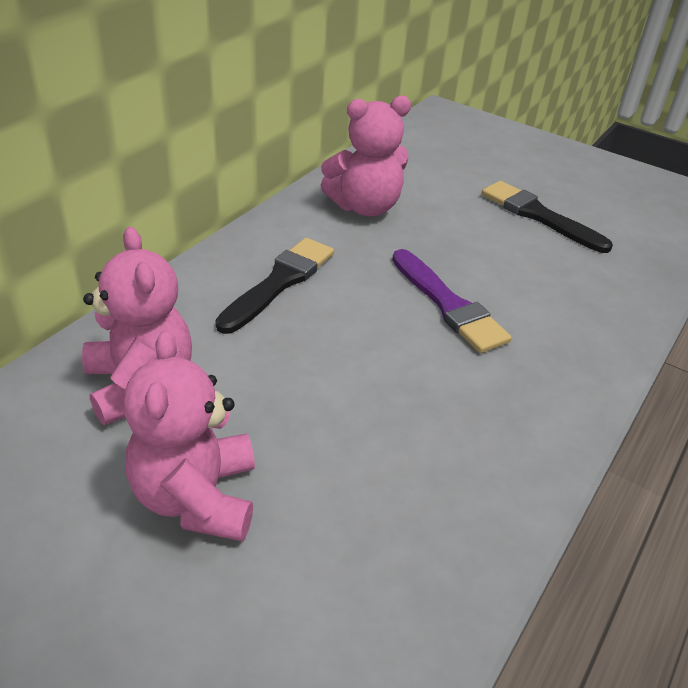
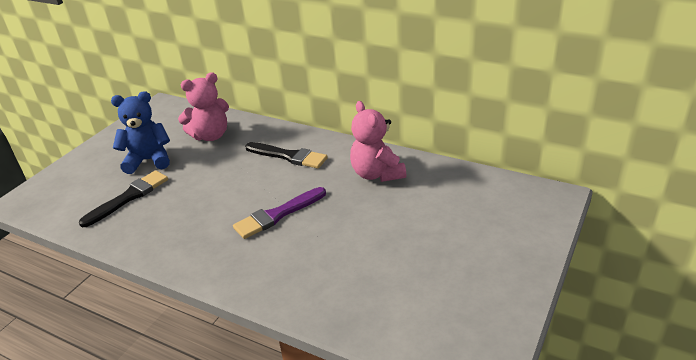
camera: 90 degrees right, 5 degrees down
pink teddy bear [123,330,255,541] -> blue teddy bear [111,91,170,174]
black brush [482,181,613,253] -> black brush moved to [79,170,168,227]

